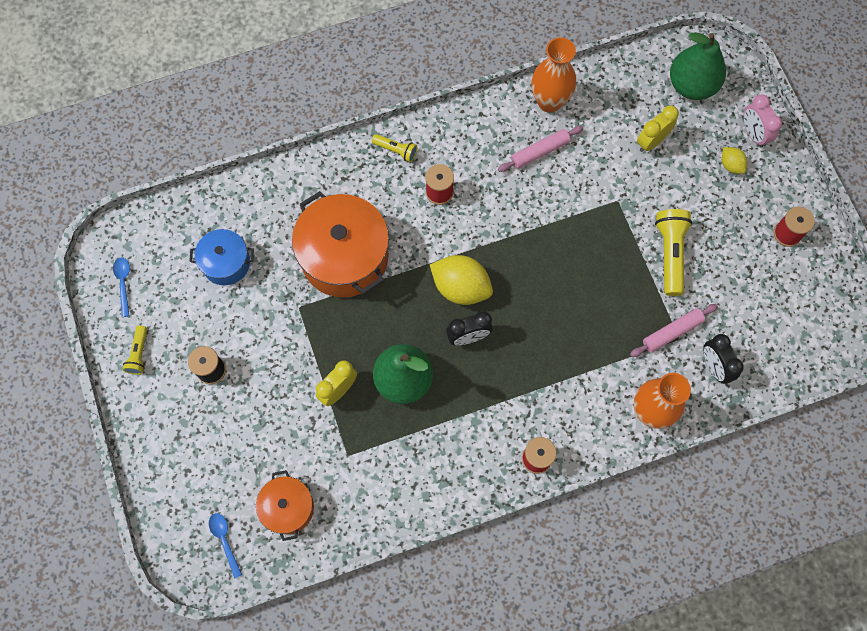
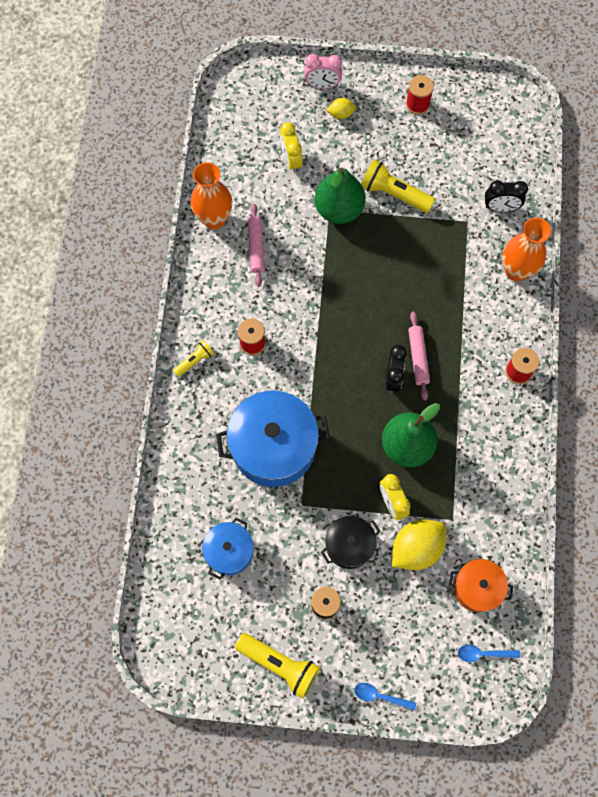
camera: 65 degrees left, 0 degrees up
blue spoon [113,258,130,317] -> blue spoon moved to [354,683,416,711]
yellow flashlight [123,325,147,375] -> yellow flashlight [235,633,320,699], size x1.79
orange pot [292,191,389,297] -> blue pot [216,390,330,487]
yellow lemon [430,255,493,305] -> yellow lemon moved to [392,519,446,570]
pink rolling pin [630,304,718,357] -> pink rolling pin moved to [408,311,430,400]
green pear [670,32,726,100] -> green pear moved to [314,167,366,224]
none -> black pot [321,516,380,569]

